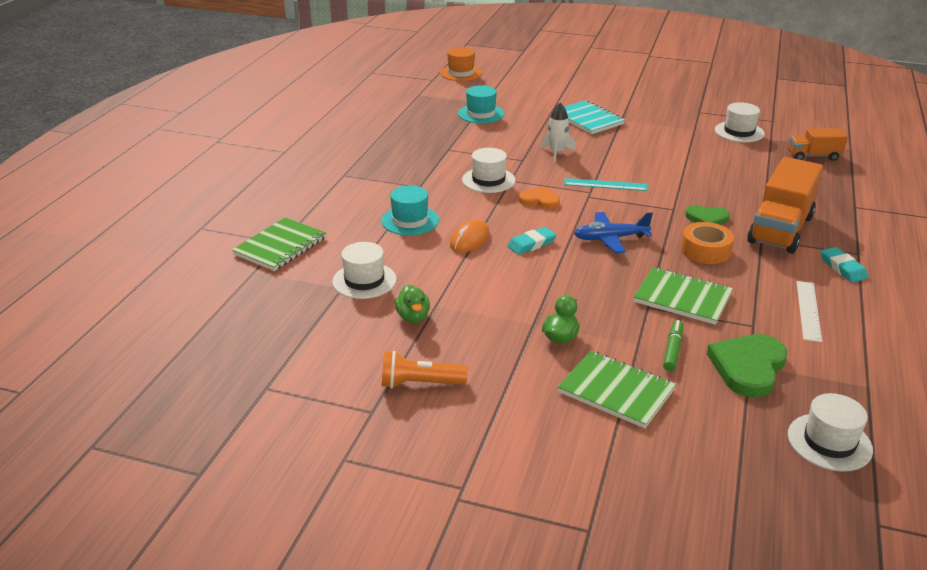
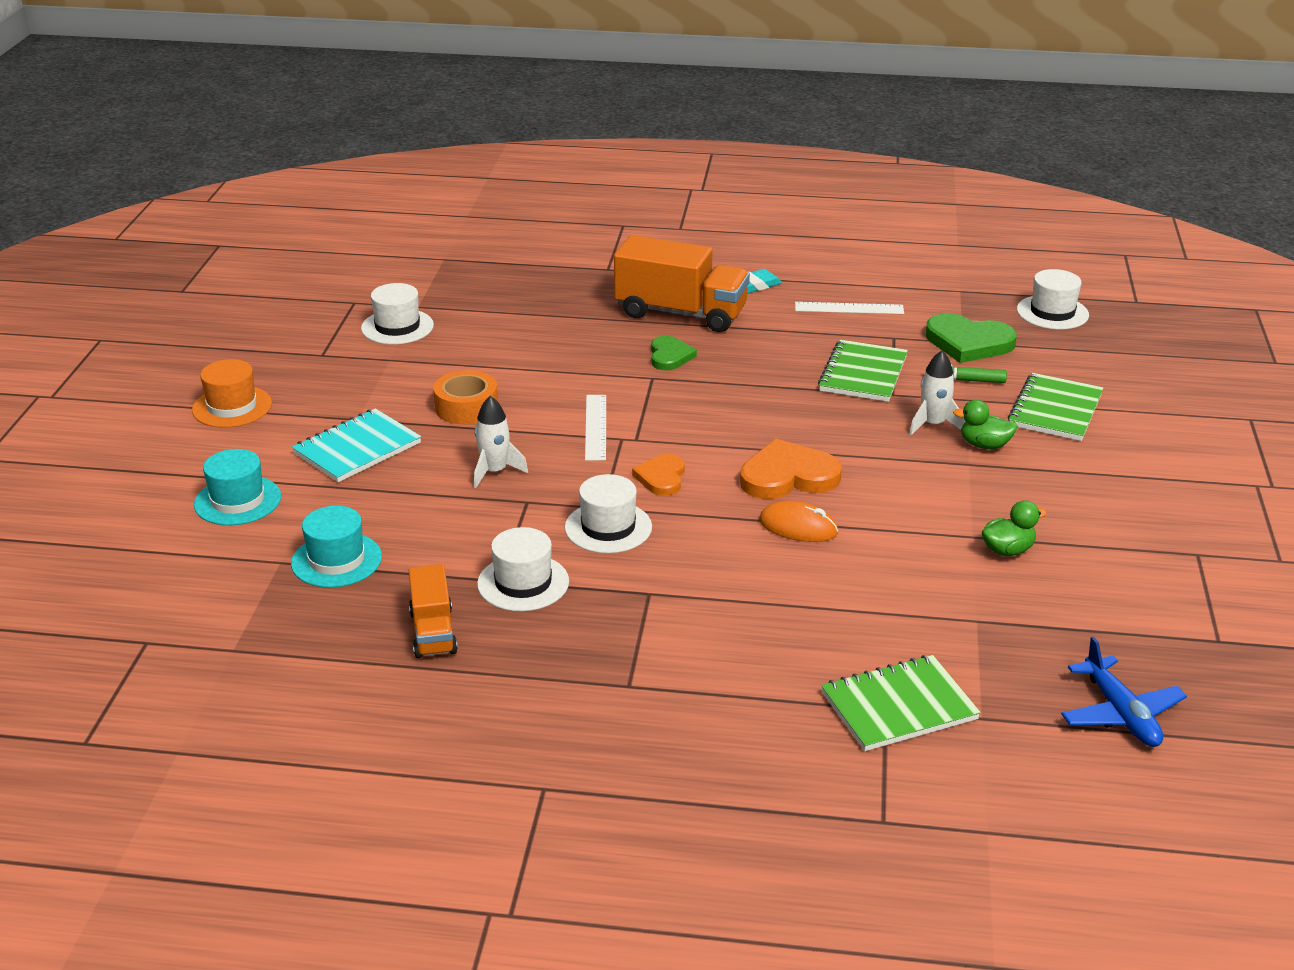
camera: 100 degrees left, 0 degrees up
green notebook [232,217,326,271] -> green notebook turned 45 degrees counterclockwise [821,655,981,751]
white hat [332,242,397,299] -> white hat moved to [477,527,569,611]
turquoise hat [381,186,439,235] -> turquoise hat moved to [194,449,281,525]
orange flashlight [382,351,468,389] -> none
orange hat [440,47,482,81] -> orange hat moved to [192,359,272,428]
turquoise eraser [507,227,557,255] -> orange heart [740,439,842,499]
turquoise ruler [564,178,648,191] -> white ruler [585,395,606,461]
blue plane [574,212,653,253] -> blue plane moved to [1061,636,1187,747]
orange tape [681,222,734,264] -> orange tape moved to [433,370,498,424]
orange truck [788,128,848,161] -> orange truck moved to [409,564,458,658]
none -> white rocket [909,351,965,435]

